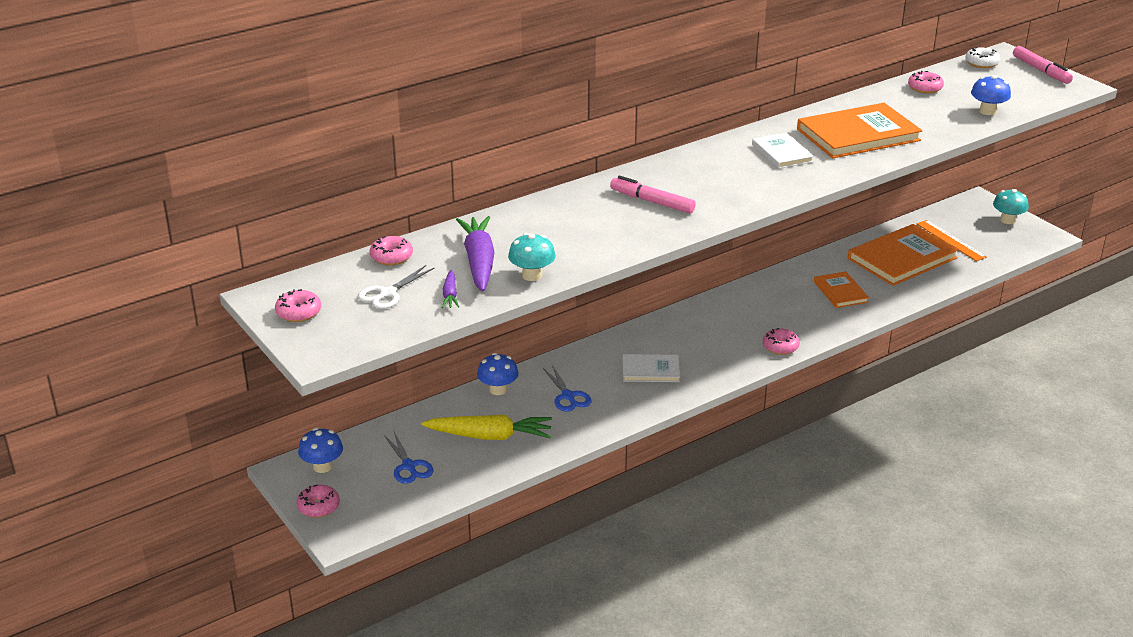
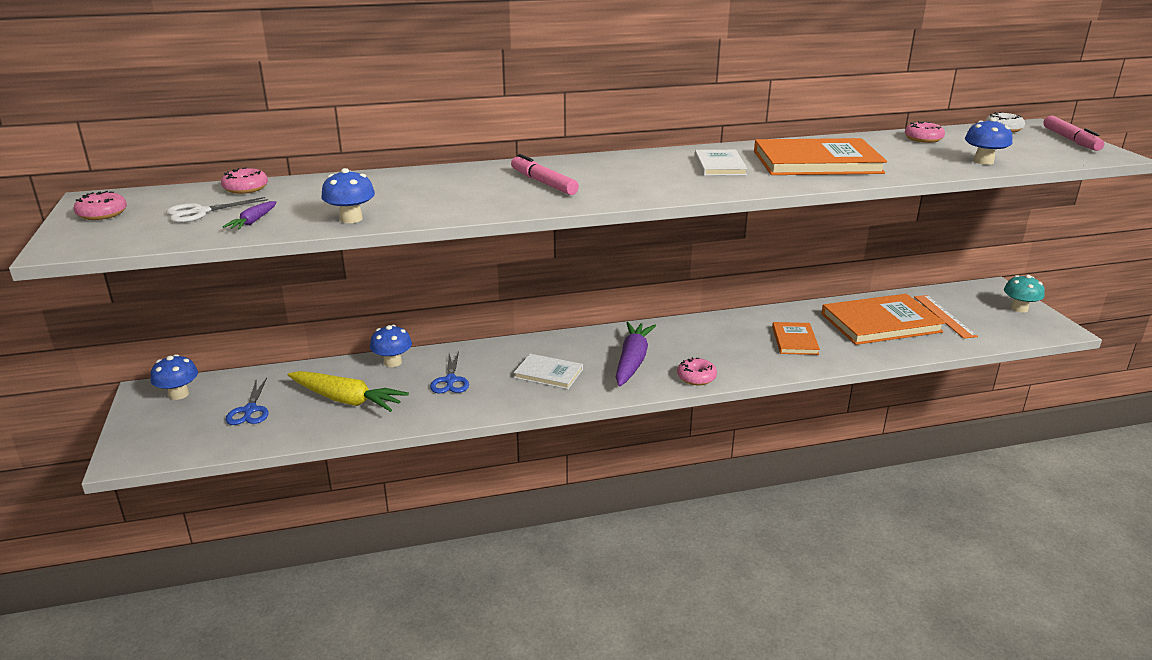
camera: 20 degrees right, 5 degrees down
pink donut [296,485,340,518] -> none
purple carrot [456,216,495,292] -> purple carrot moved to [616,322,656,387]
turquoise mushroom [508,233,556,281] -> blue mushroom [321,168,375,223]

